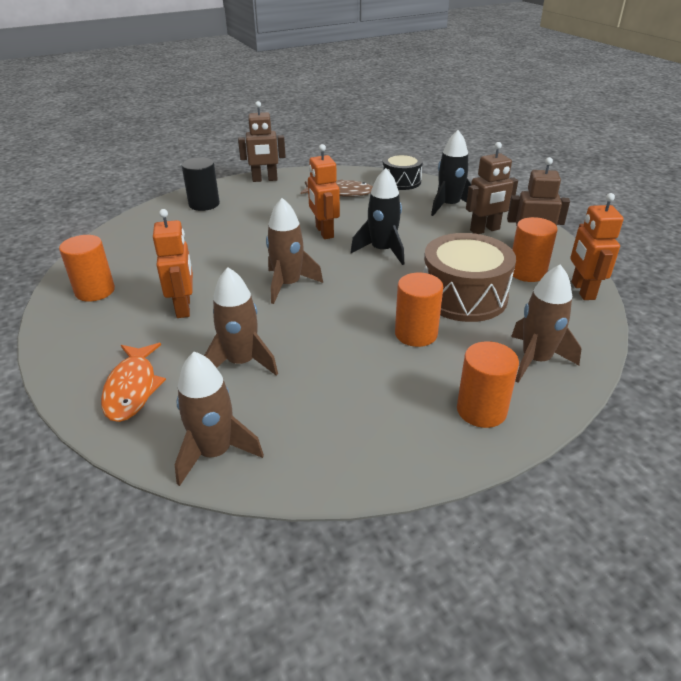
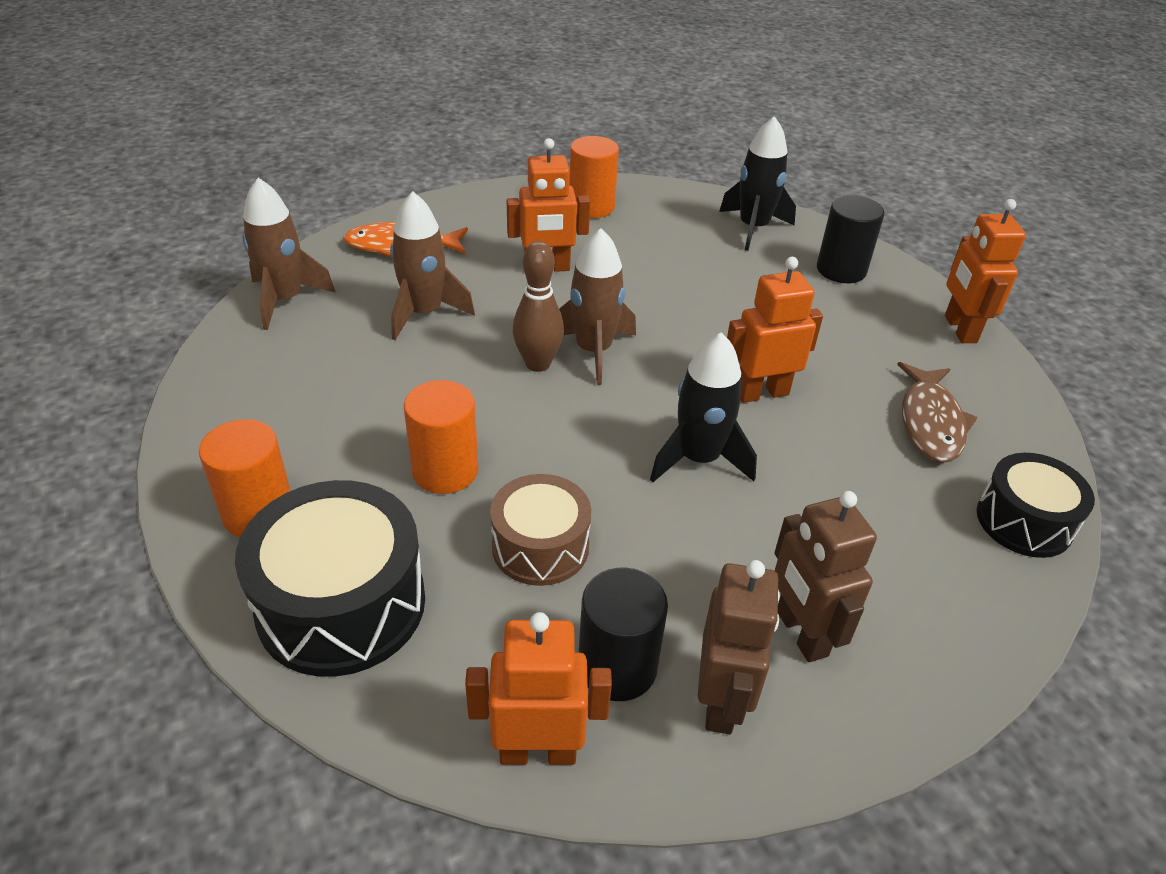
camera: 90 degrees right, 5 degrees up
brown robot [238,101,286,182] -> orange robot [945,199,1026,343]
brown drum [423,233,516,322] -> brown drum [490,474,591,586], size x0.63
black rocket [431,130,471,216] -> black rocket moved to [719,116,796,251]
brown rocket [511,264,581,383] -> black drum [235,480,425,677]
orange cylinder [512,217,558,282] -> black cylinder [579,568,668,701]
none -> brown bowling pin [513,241,564,372]

